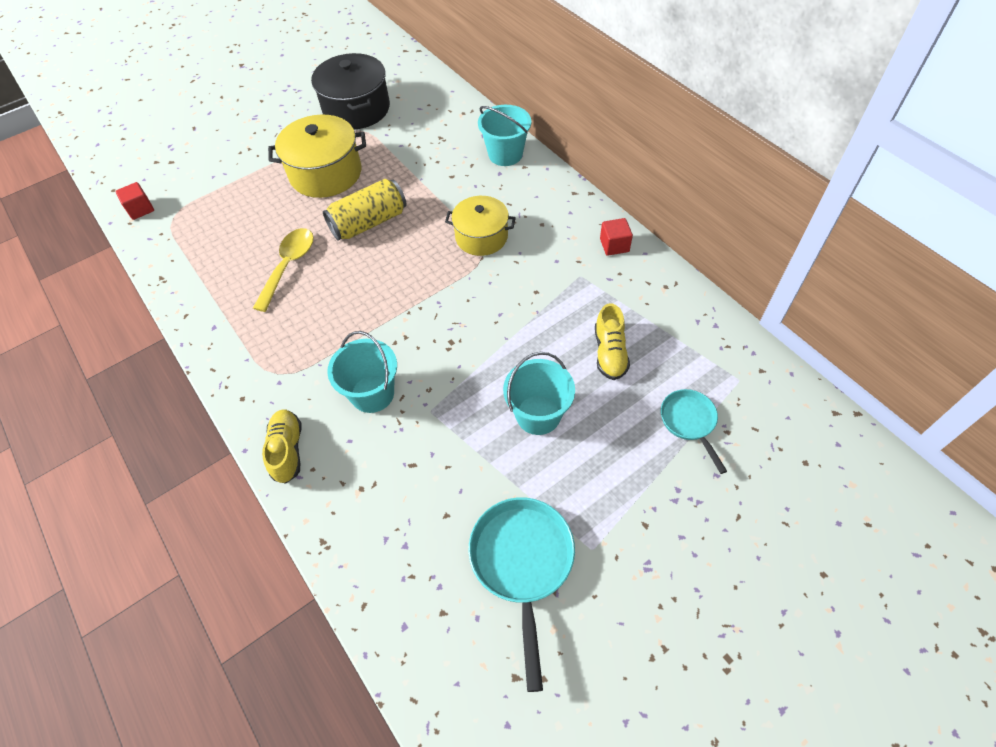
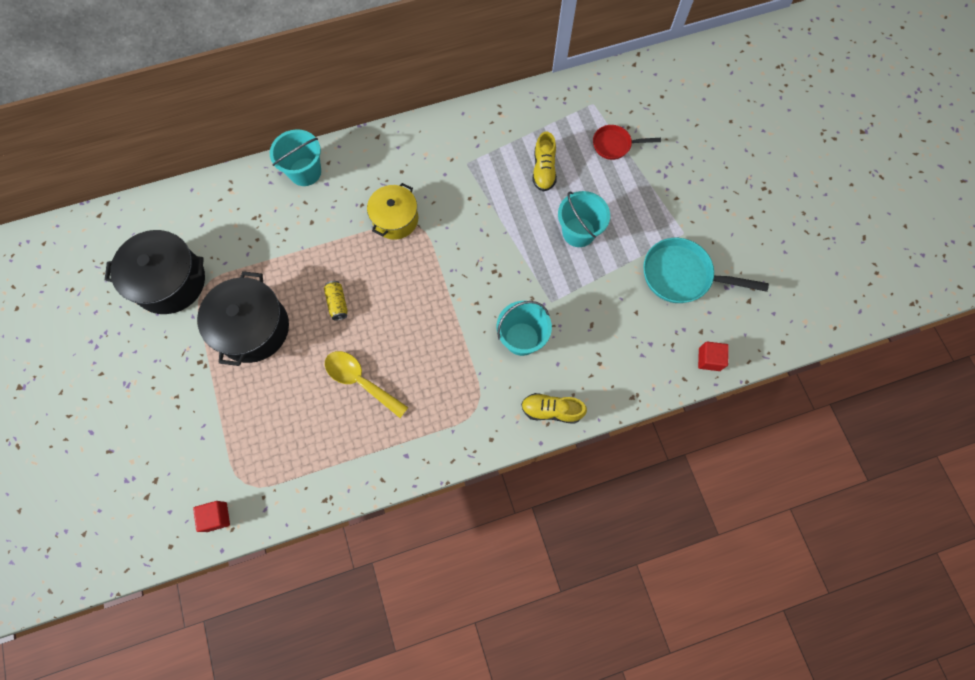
camera: 75 degrees left, 15 degrees up
yellow pot [268,115,366,198] -> black pot [197,271,289,366]
yellow can [323,179,407,241] -> yellow can [324,281,348,321], size x0.52
yellow shoe [595,303,630,380] -> yellow shoe turned 75 degrees clockwise [533,131,557,192]
red cube [600,218,633,256] -> red cube moved to [698,342,729,371]
turquoise pan [661,389,727,474] -> red pan [593,125,661,160]

